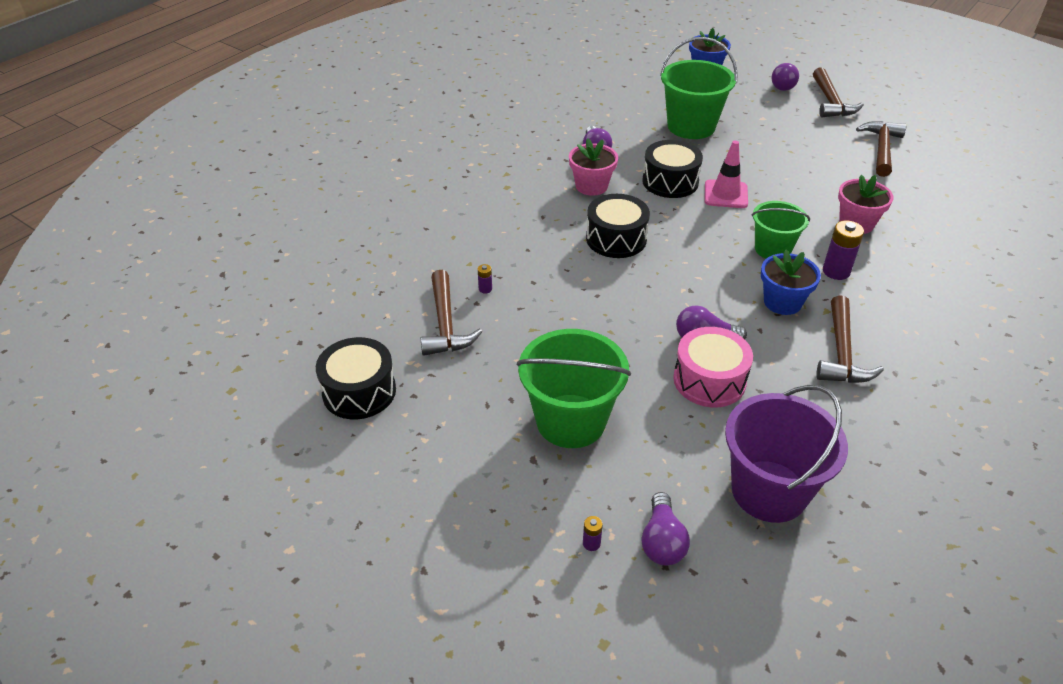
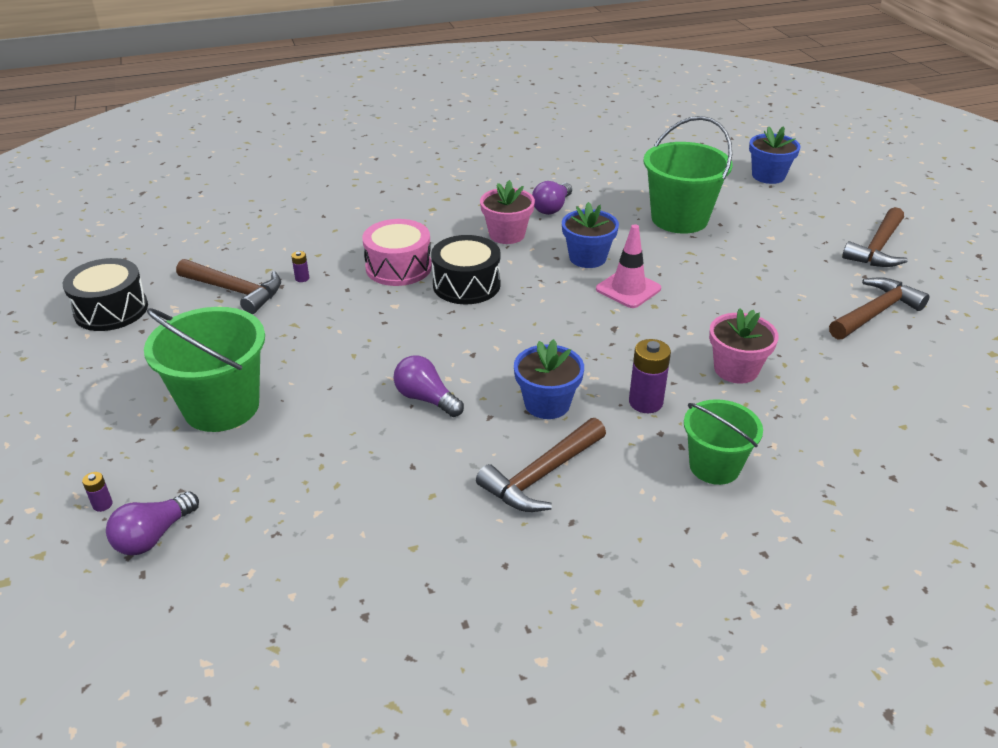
camera: 35 degrees right, 5 degrees down
brown hammer [421,270,482,356] -> brown hammer turned 90 degrees counterclockwise [176,259,281,314]
black drum [642,140,703,198] -> blue flower pot [562,202,619,268]
pink drum [673,327,753,407] -> pink drum moved to [362,219,432,286]
purple bucket [725,385,848,523] -> none
green bucket [751,201,810,259] -> green bucket moved to [684,399,763,485]
purple light bulb [772,63,799,91] -> none

